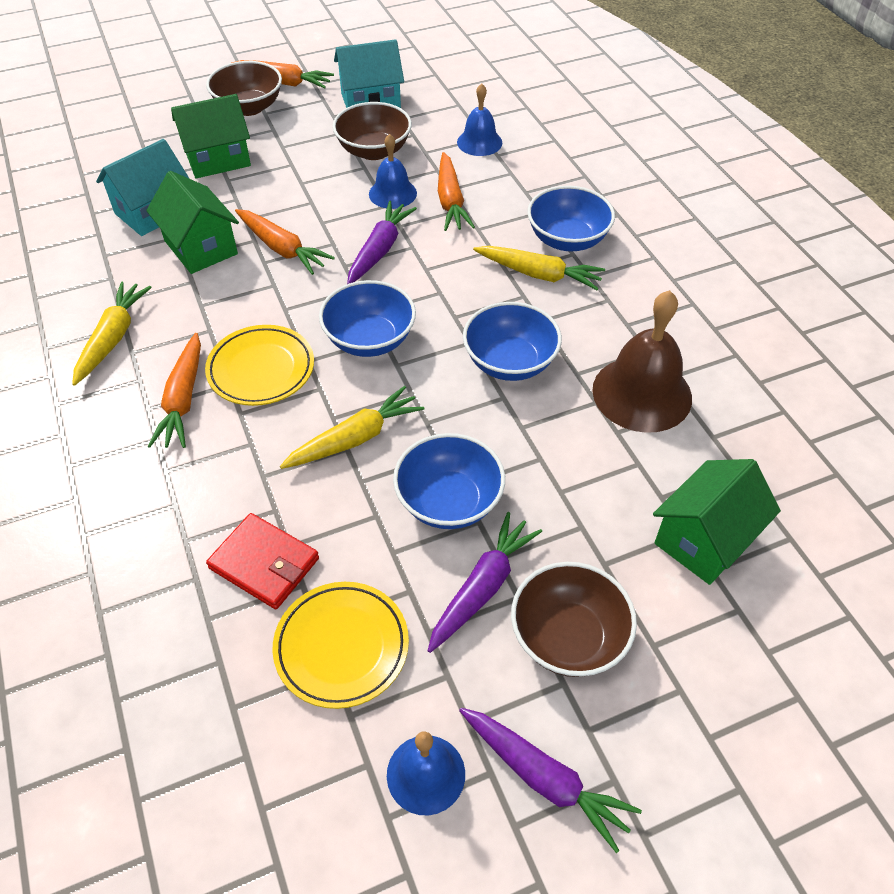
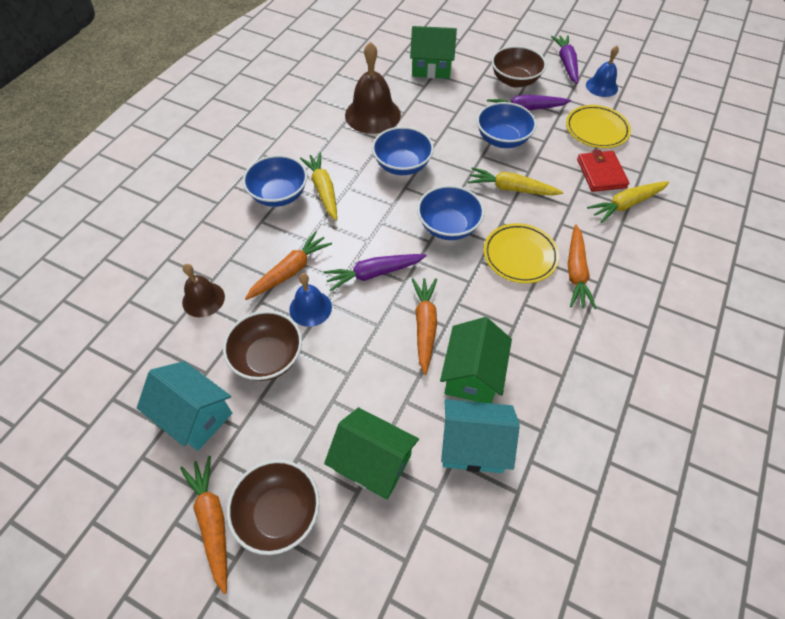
camera: 130 degrees left, 5 degrees up
yellow carrot [72,282,152,386] -> yellow carrot moved to [587,181,669,223]
orange carrot [147,333,201,448] -> orange carrot turned 135 degrees clockwise [568,225,597,309]
blue bell [457,83,503,156] -> brown bell [182,264,225,317]

